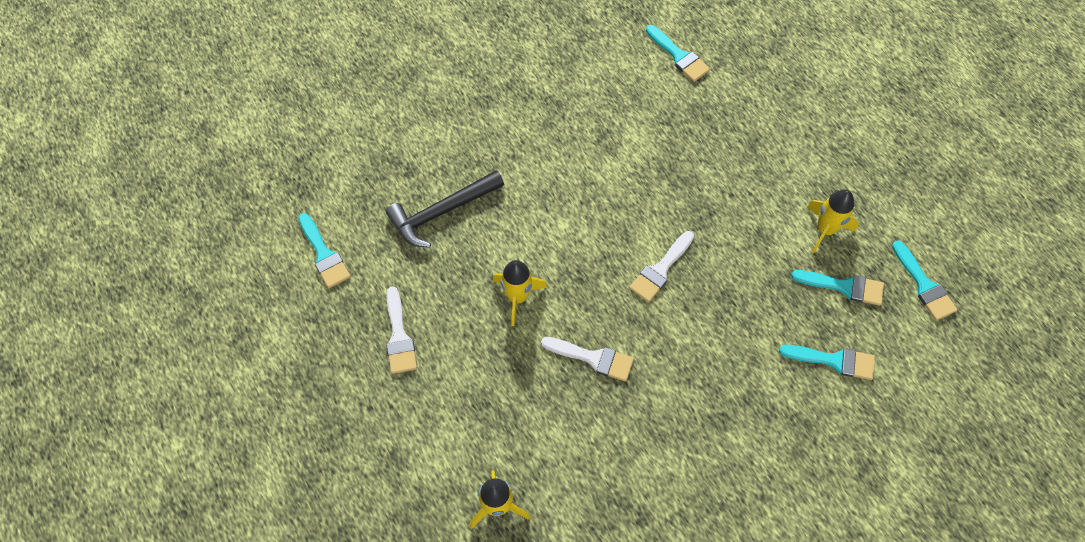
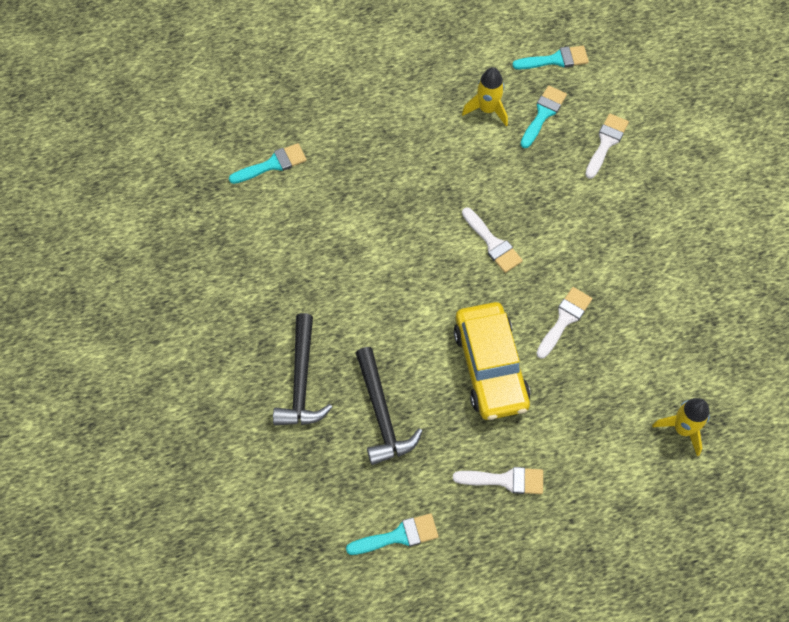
camera: 75 degrees left, 0 degrees up
yellow rocket [493,260,547,326] -> yellow car [454,302,530,420]
turquoise brush [779,344,875,380] -> white brush [585,114,629,179]
none -> black hammer [273,313,332,425]

